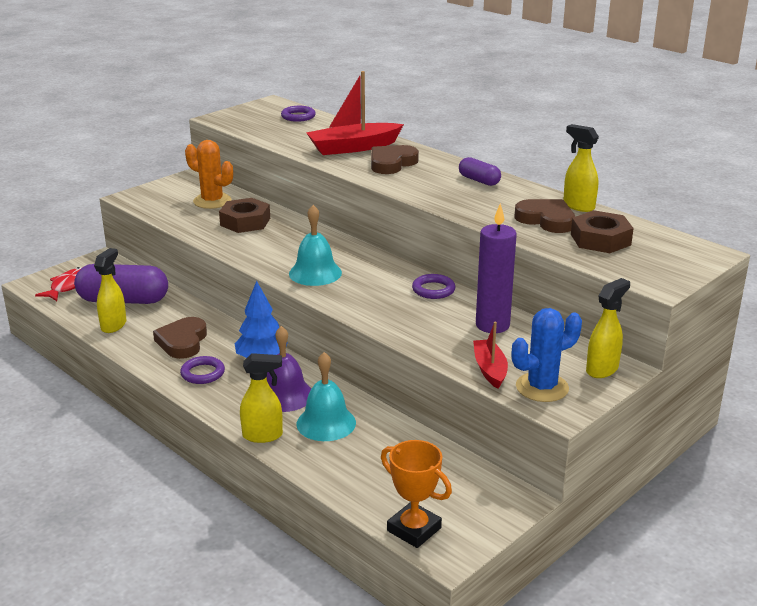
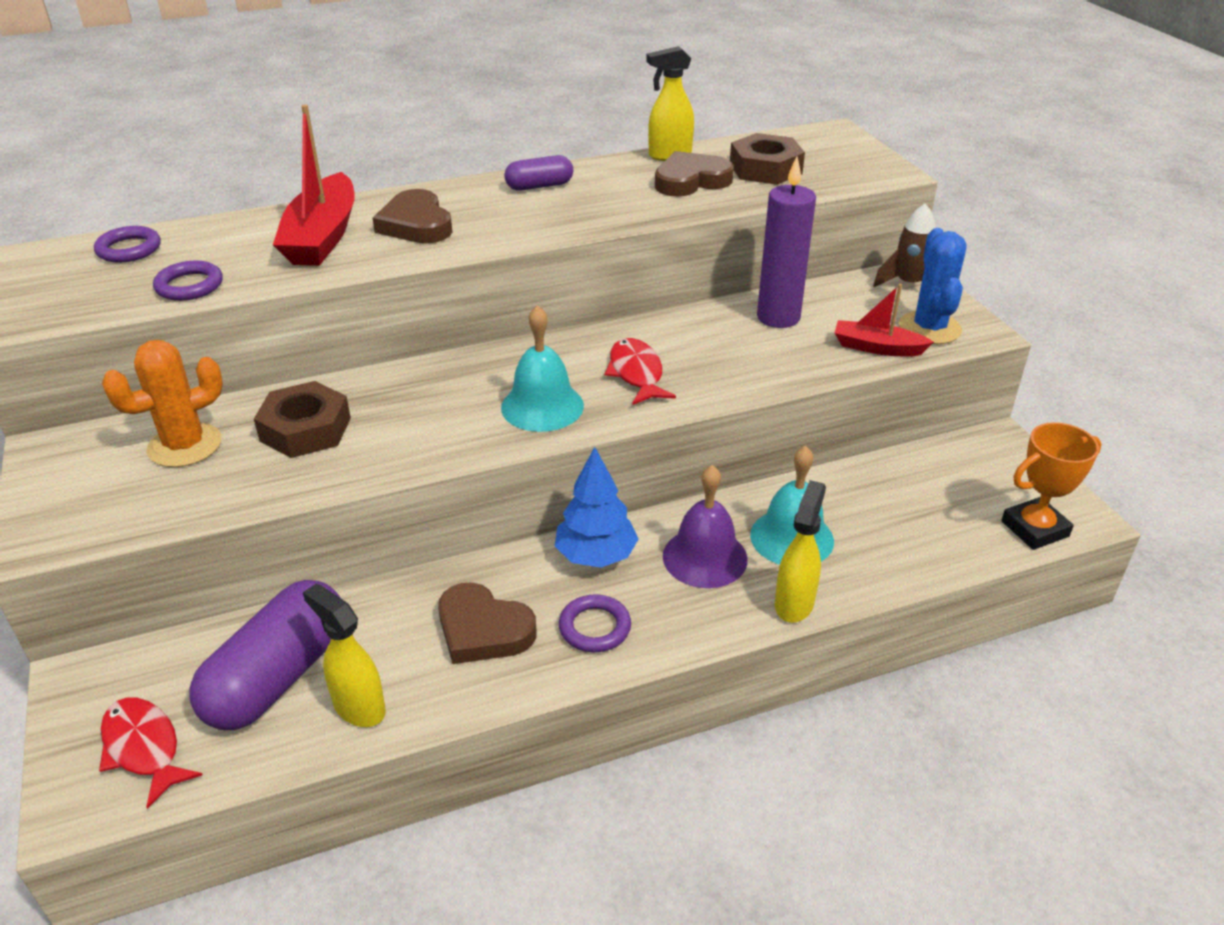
camera: 65 degrees left, 10 degrees up
purple ring [412,274,455,299] -> purple ring moved to [153,260,223,301]
yellow spray bottle [586,278,630,378] -> brown rocket [873,204,936,287]
none -> red fish [604,338,676,405]

